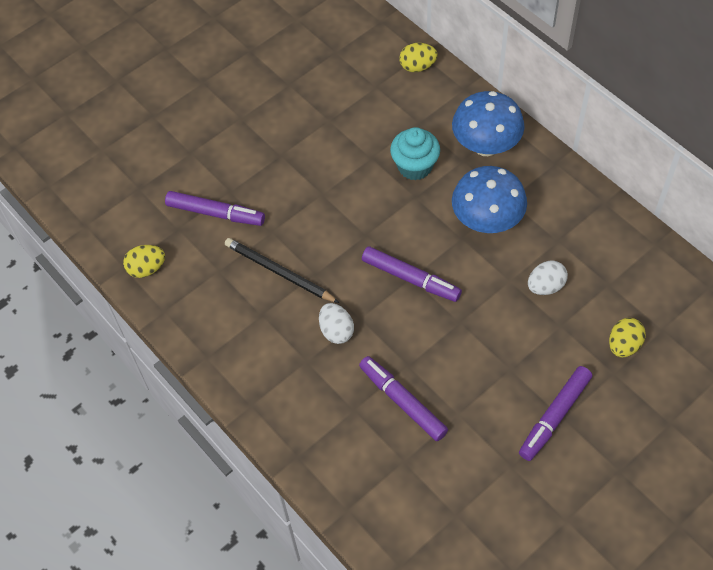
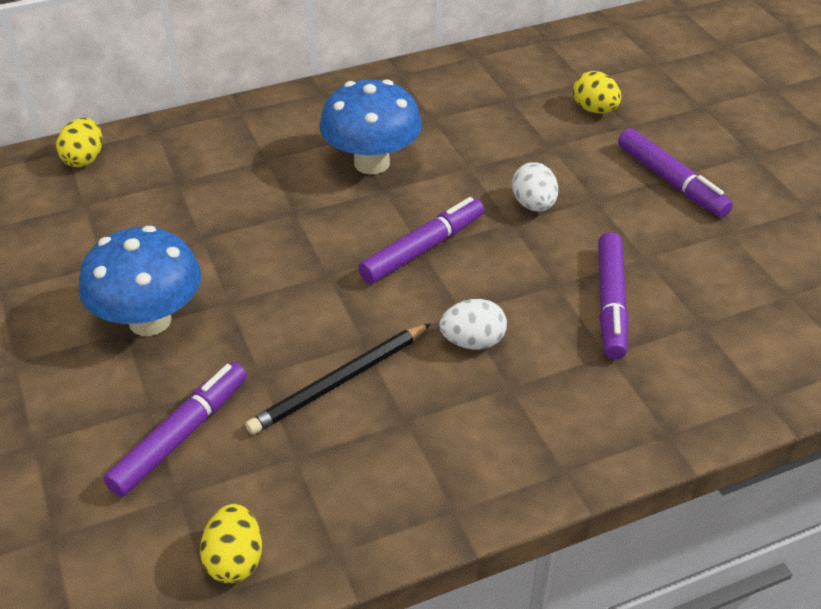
camera: 75 degrees left, 15 degrees down
purple marker [359,356,448,441] -> purple marker turned 60 degrees counterclockwise [598,232,629,359]
turquoise cupcake [390,127,440,180] -> none
blue mushroom [452,91,525,156] -> blue mushroom moved to [79,226,201,336]
white egg [528,260,568,295] -> white egg moved to [512,162,558,212]

